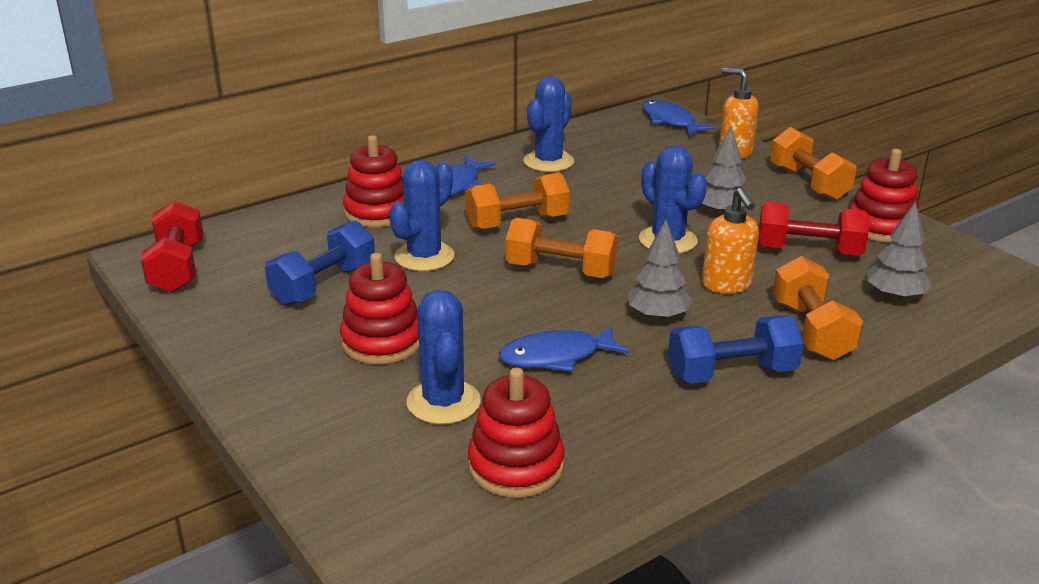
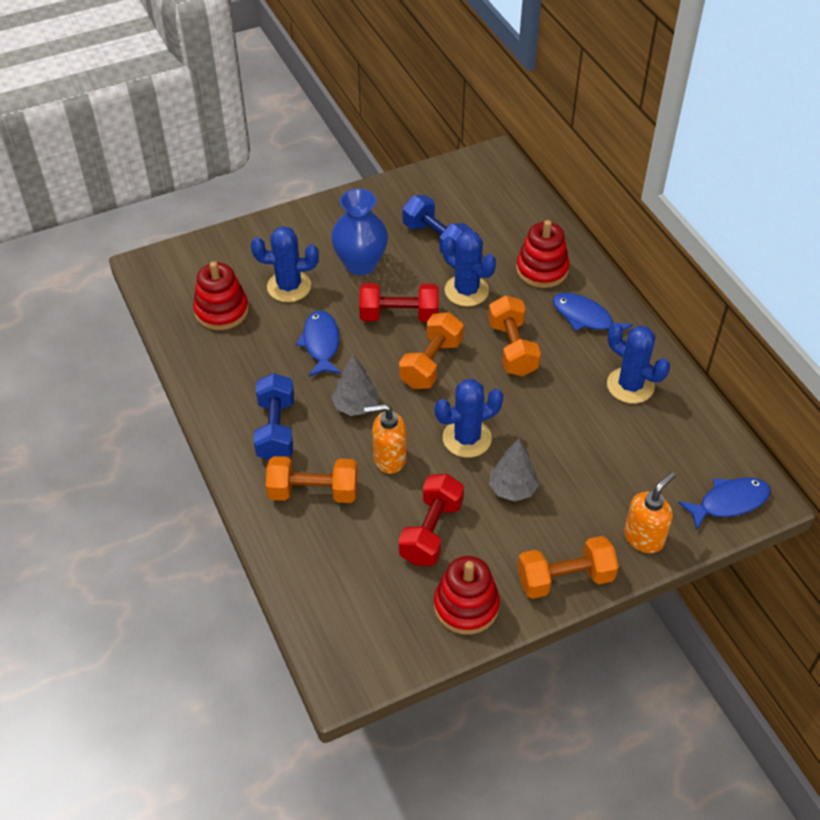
camera: 100 degrees right, 20 degrees up
red dumbbell [141,200,203,293] -> red dumbbell moved to [359,283,439,322]
red stacking toy [340,253,419,364] -> blue vase [331,189,388,275]
grey tree [867,201,932,300] -> none

